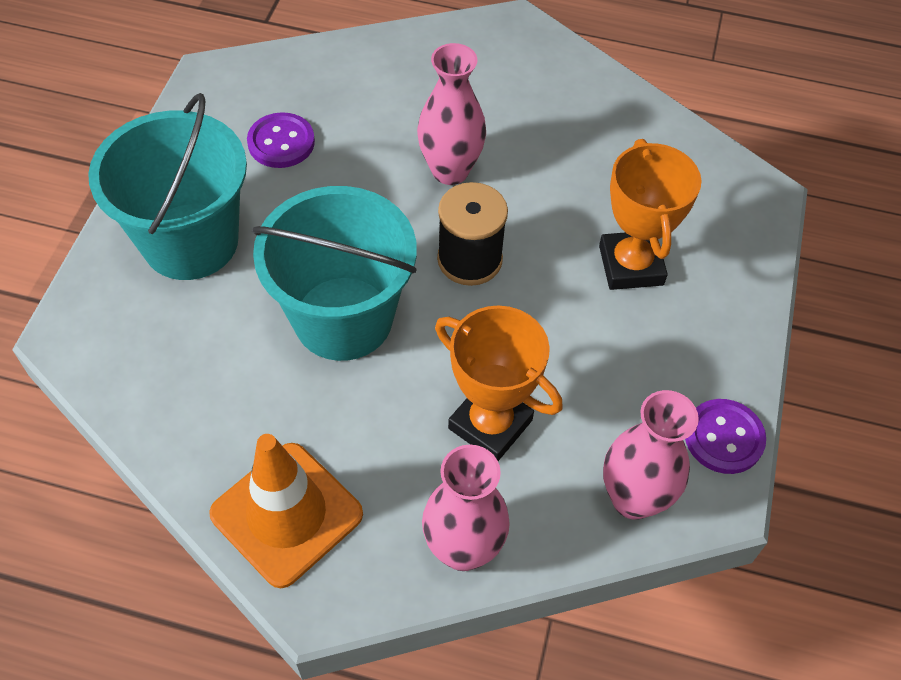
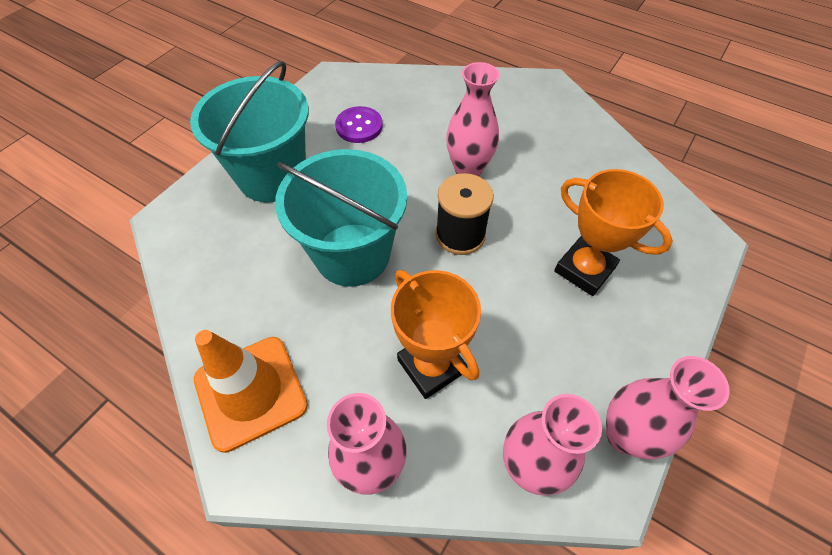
camera: 20 degrees right, 0 degrees up
orange trophy [599,139,702,290] -> orange trophy turned 60 degrees counterclockwise [554,169,673,296]
purple button [685,399,766,474] -> pink vase [606,356,730,459]

